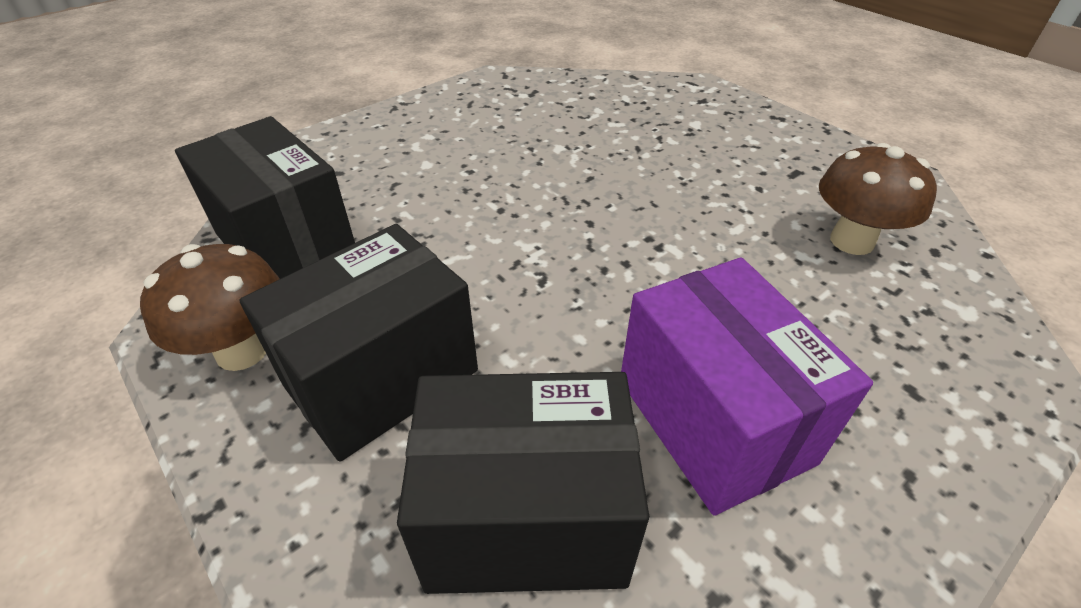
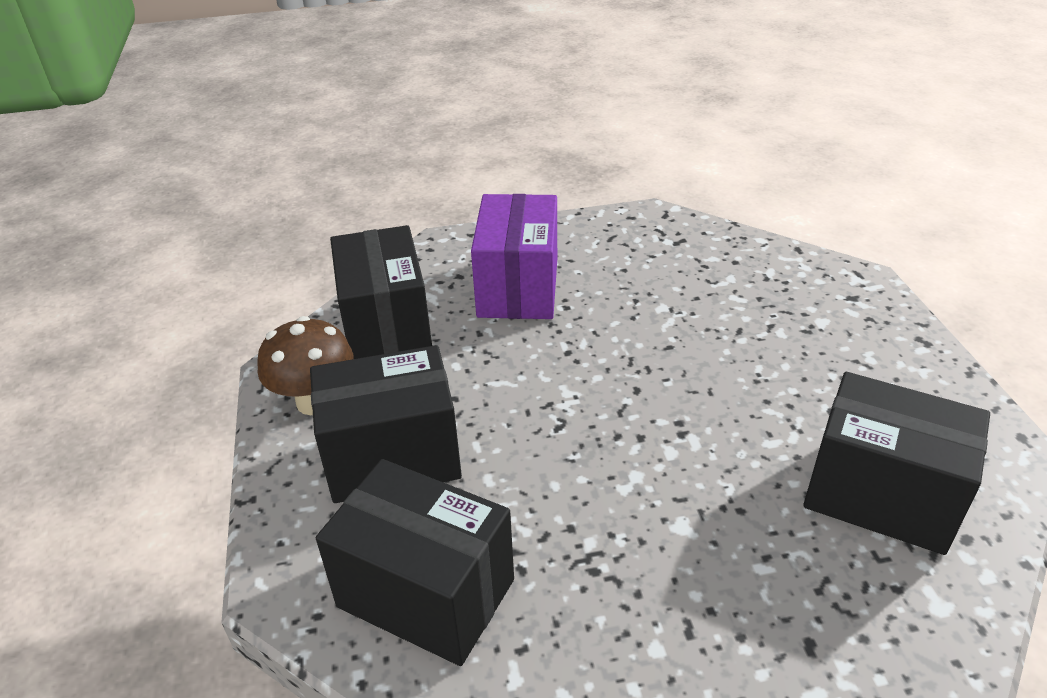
camera: 30 degrees right, 5 degrees down
purple box [621,258,873,516] -> purple box moved to [471,194,557,319]
brown mushroom [819,143,937,255] -> black box [803,372,990,555]

